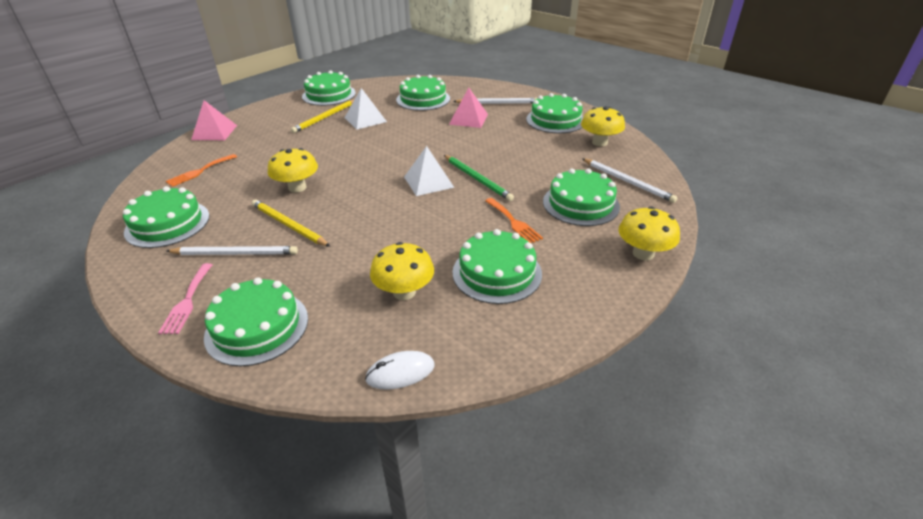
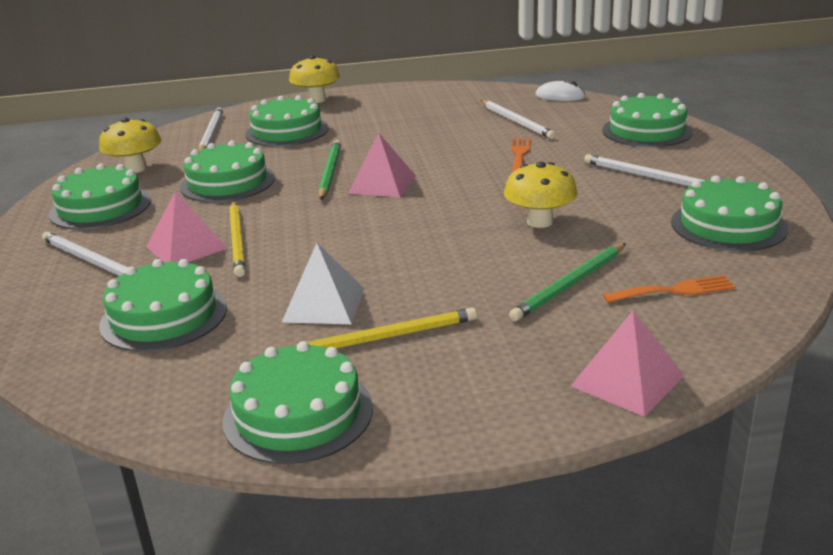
camera: 140 degrees left, 10 degrees down
pink fork [158,263,212,334] -> none
yellow pencil [252,199,330,247] -> yellow pencil moved to [229,201,245,277]
yellow mushroom [370,242,434,300] -> white pencil [481,100,556,139]
white pyramid [404,146,454,196] -> pink pyramid [348,133,416,197]
green cake [452,229,542,304] -> green cake moved to [180,140,275,202]
orange fork [485,198,543,243] -> orange fork moved to [511,138,531,173]
none -> green pencil [509,243,626,321]

